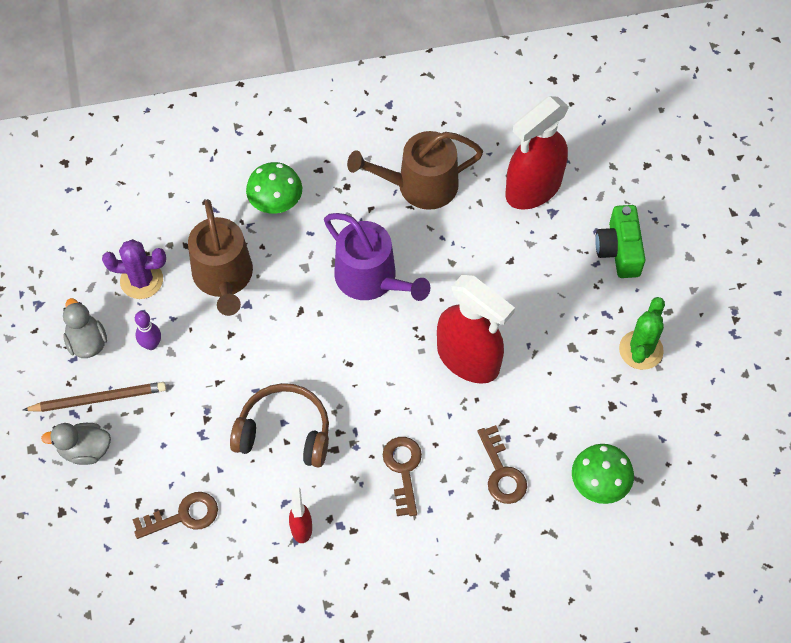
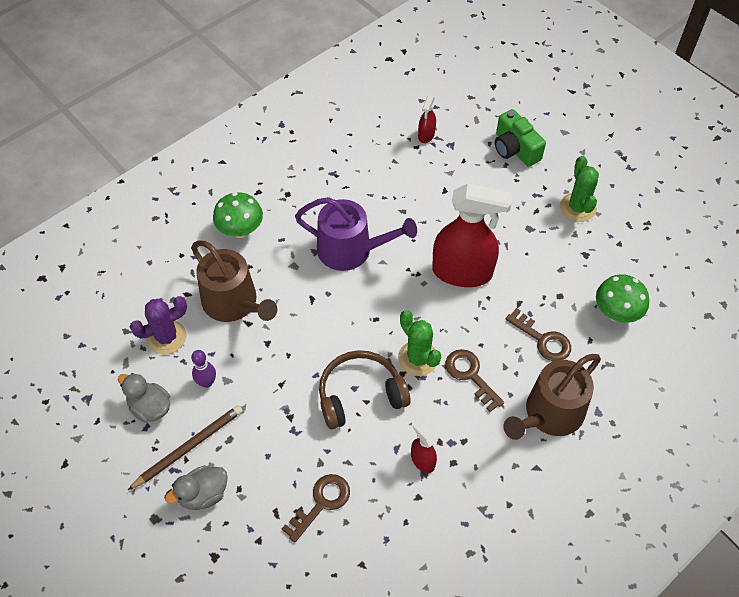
camera: 30 degrees left, 5 degrees down
brown watering can [347,131,483,210] -> brown watering can moved to [504,354,601,440]
red spray bottle [505,96,569,210] -> red spray bottle [418,96,436,143], size x0.44
none -> green cactus [398,310,441,376]

